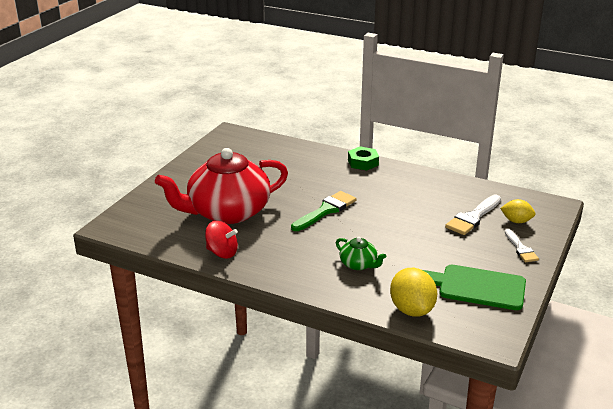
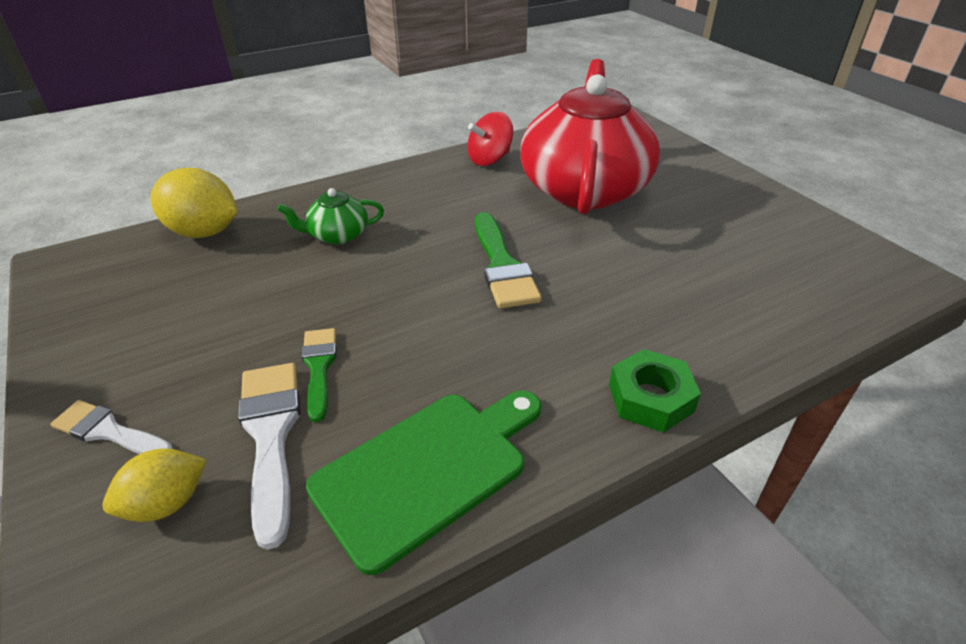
camera: 125 degrees right, 10 degrees up
green cutting board [423,265,526,310] -> green cutting board moved to [306,390,541,575]
none -> green brush [302,328,337,422]

